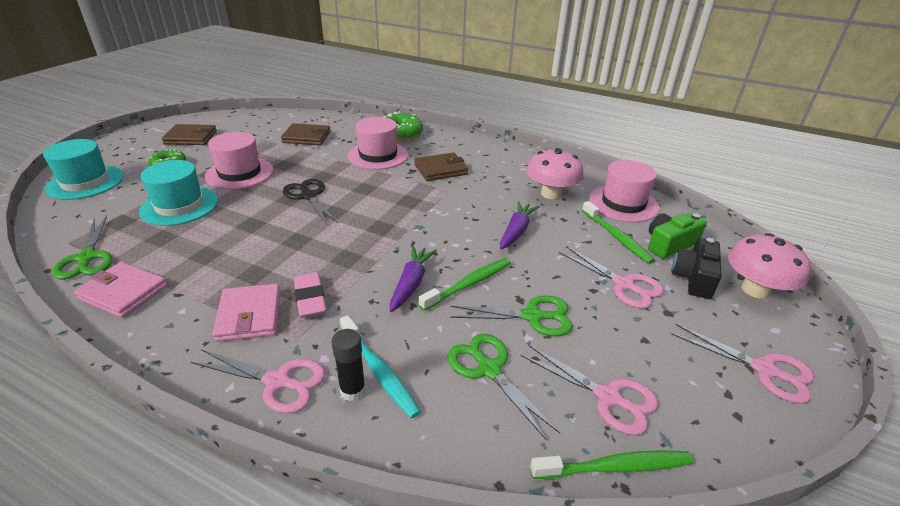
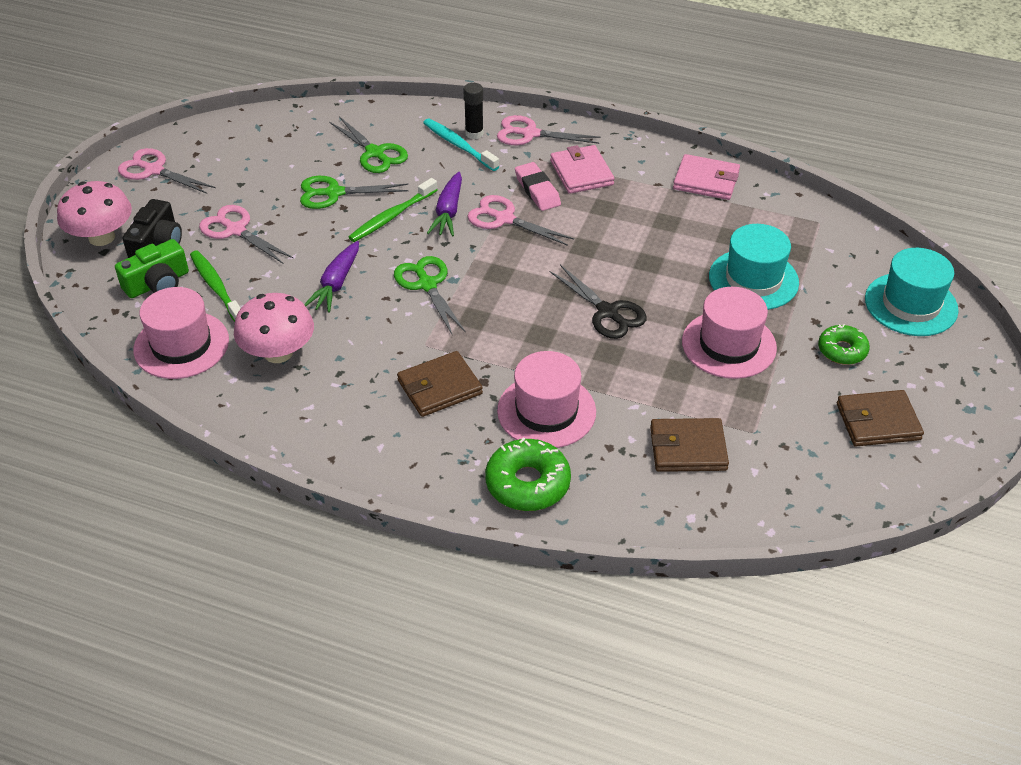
camera: 175 degrees right, 10 degrees up
green scissors [52,216,113,280] -> green scissors moved to [394,256,466,336]
pink scissors [521,345,658,435] -> pink scissors moved to [467,195,574,246]
green toothbrush [530,450,693,479] -> none

